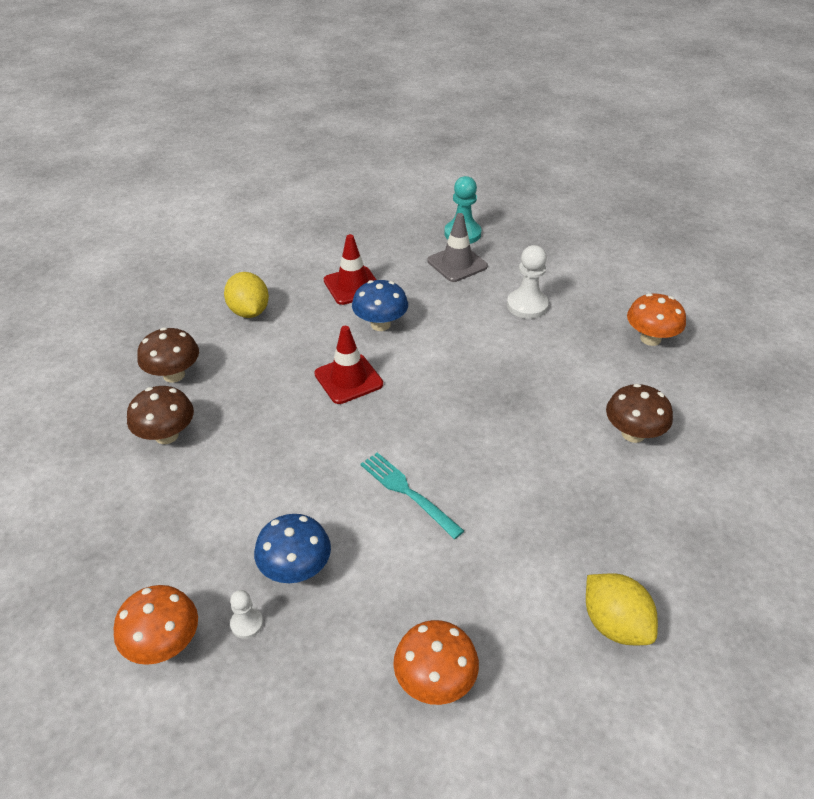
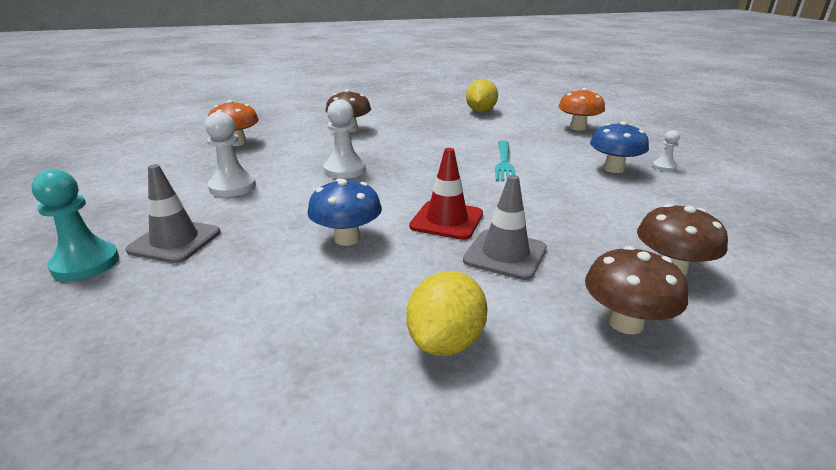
camera: 130 degrees left, 15 degrees down
orange mushroom [114,585,198,665] -> none
red traffic cone [324,234,376,305] -> none
none -> white pawn [324,99,366,179]
none -> grey traffic cone [463,175,547,280]

